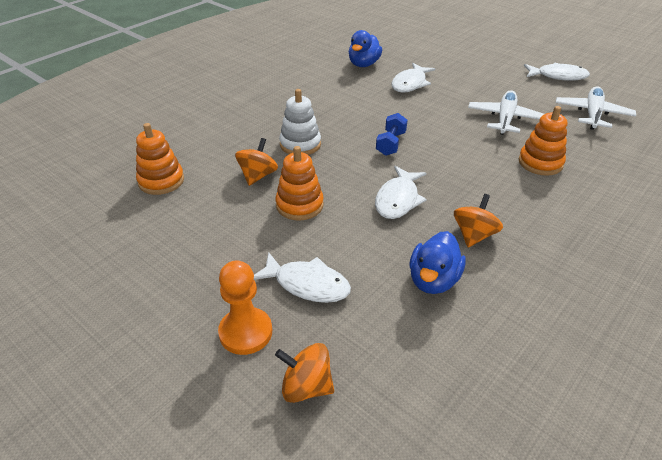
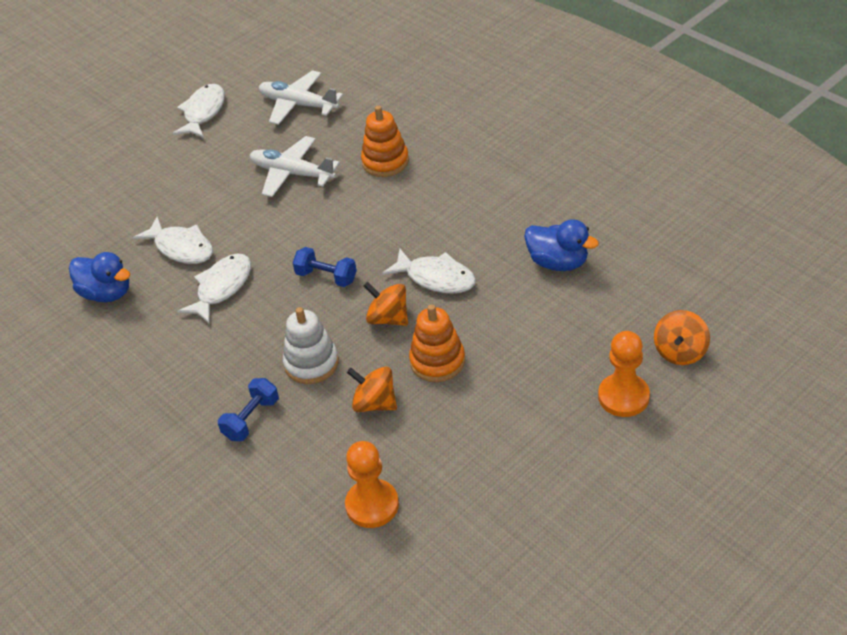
camera: 80 degrees left, 5 degrees up
orange stacking toy [136,123,184,195] -> orange pawn [345,441,399,528]
white fish [254,252,351,303] -> white fish moved to [177,254,251,324]
orange spinning top [454,194,503,248] -> orange spinning top moved to [364,282,408,326]
none -> blue dumbbell [218,378,279,441]

